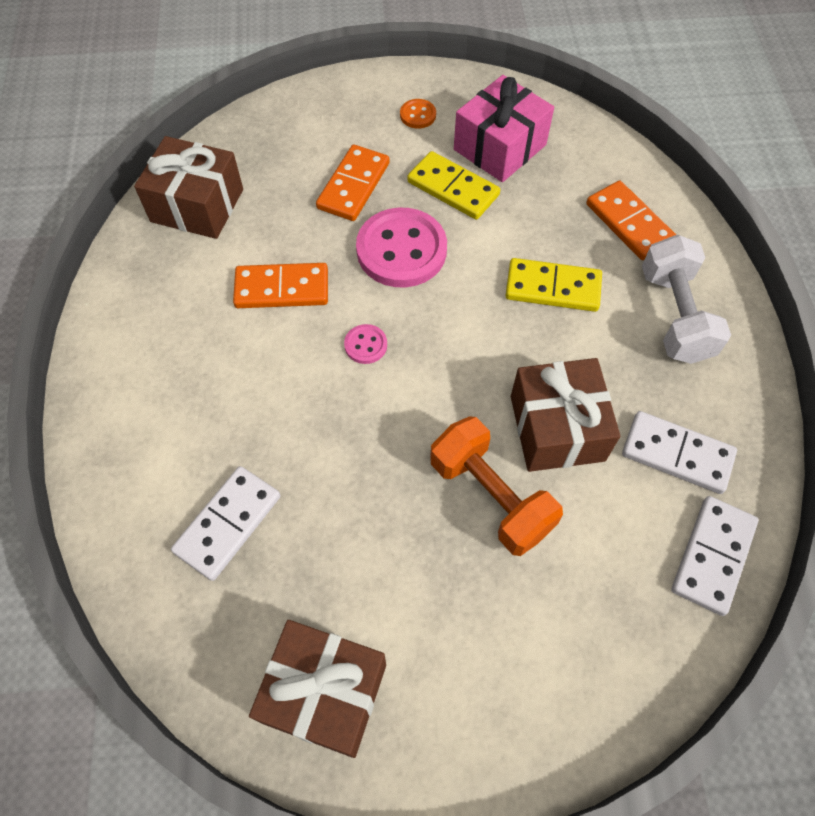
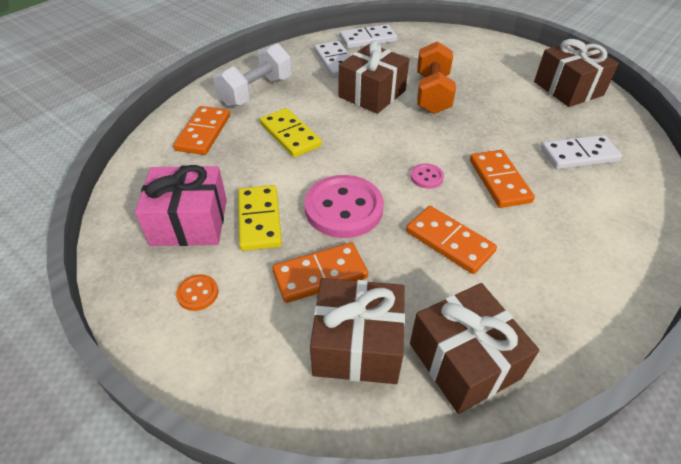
camera: 135 degrees left, 15 degrees down
none -> brown gift [310,278,405,384]
none -> orange domino [470,150,535,208]

